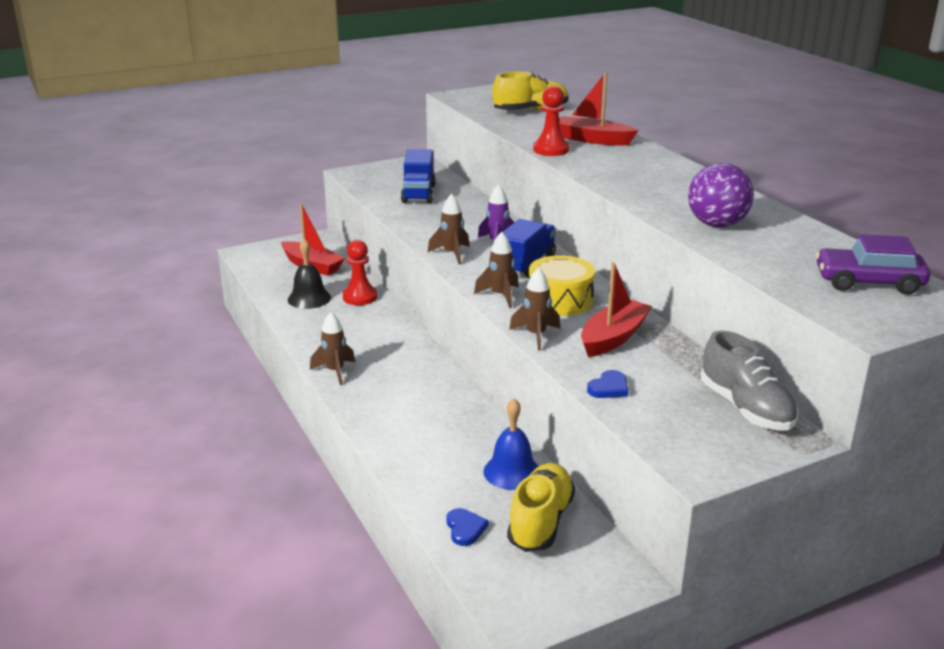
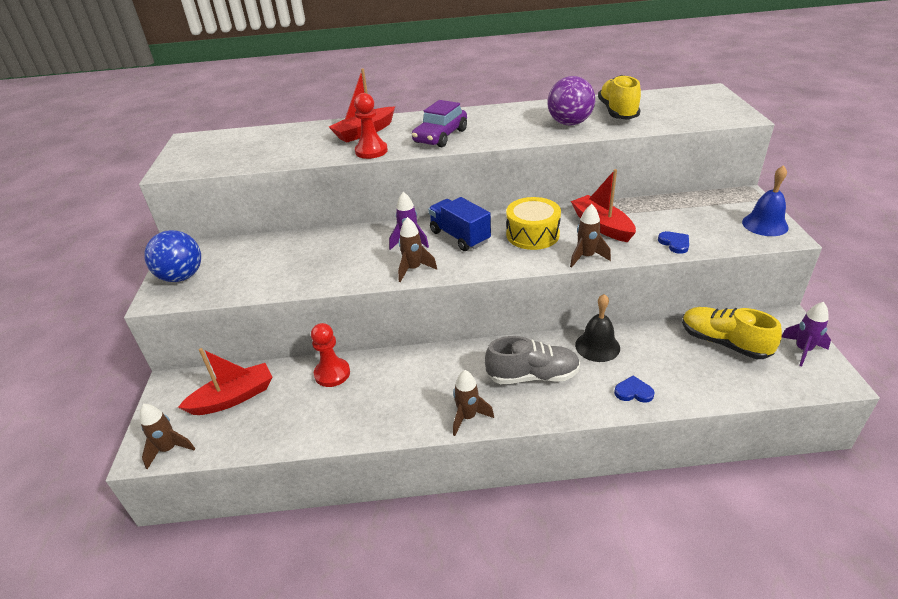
camera: 65 degrees left, 10 degrees up
black bell [288,238,331,309] -> black bell moved to [575,294,620,362]
blue truck [401,149,435,203] -> none
blue heart [447,508,488,546] -> blue heart moved to [614,376,655,403]
brown rocket [474,232,519,308] -> brown rocket moved to [140,404,195,469]
blue bell [483,398,539,490] -> blue bell moved to [742,165,789,236]
yellow shoe [492,71,569,111] -> yellow shoe moved to [598,75,641,120]
grey shoe [701,331,799,430] -> grey shoe moved to [485,336,580,384]
purple car [816,234,930,295] -> purple car moved to [412,100,467,147]
none -> blue ball [144,230,201,282]
none -> purple rocket [781,302,831,366]

